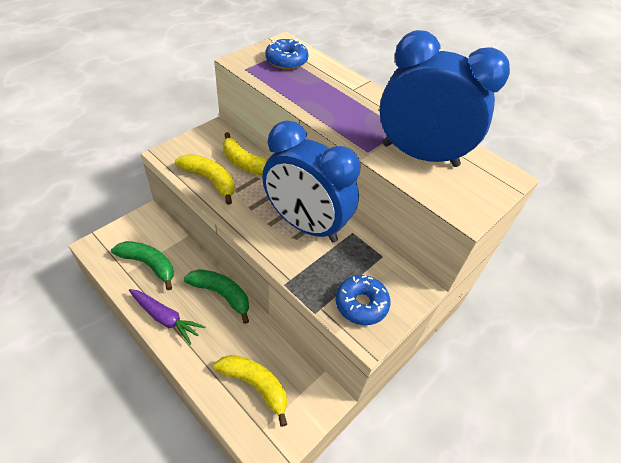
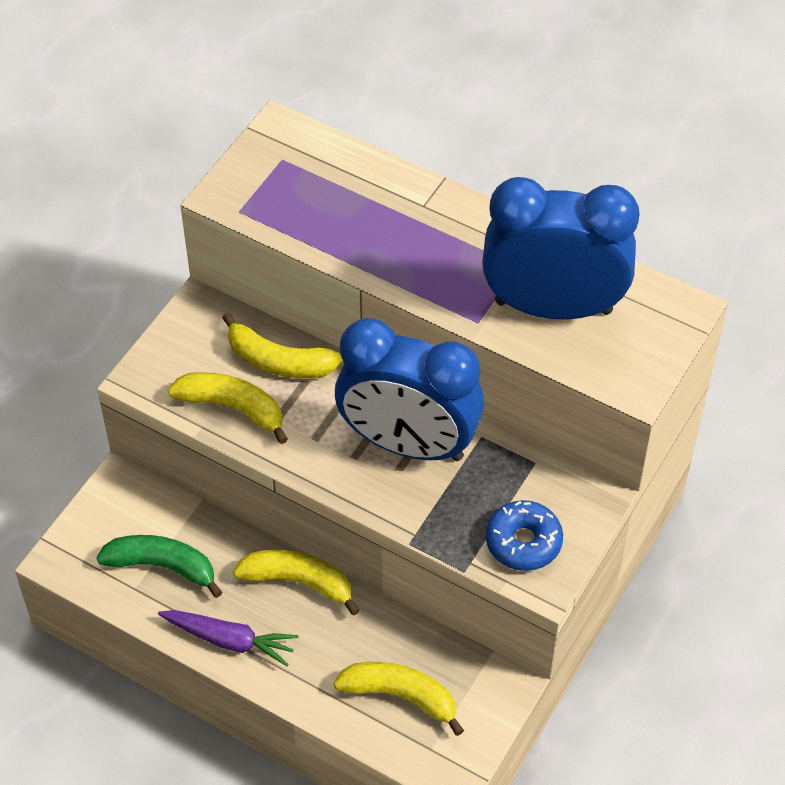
camera: 10 degrees left, 5 degrees up
green banana [184,269,249,324] -> yellow banana [233,550,360,616]
blue donut [265,39,309,70] -> none

